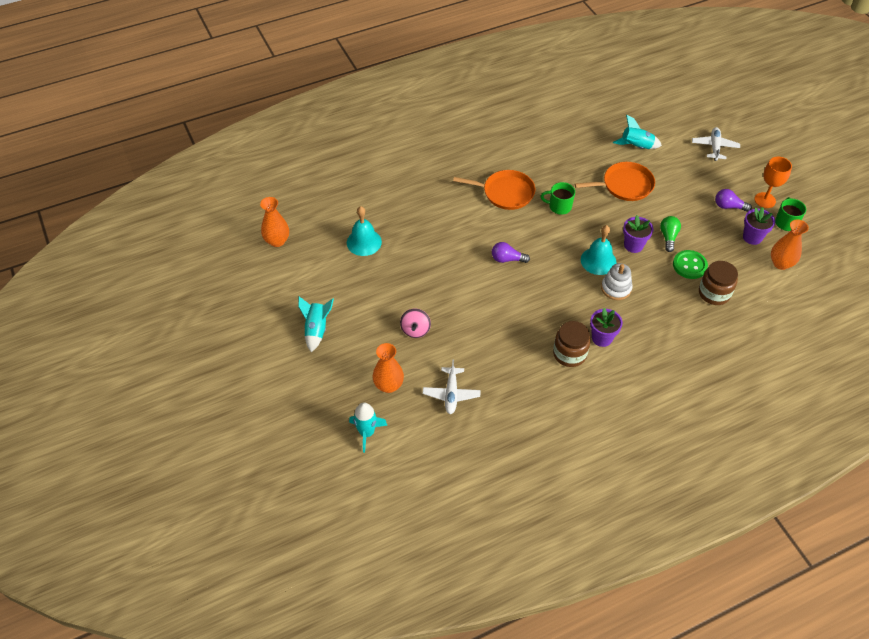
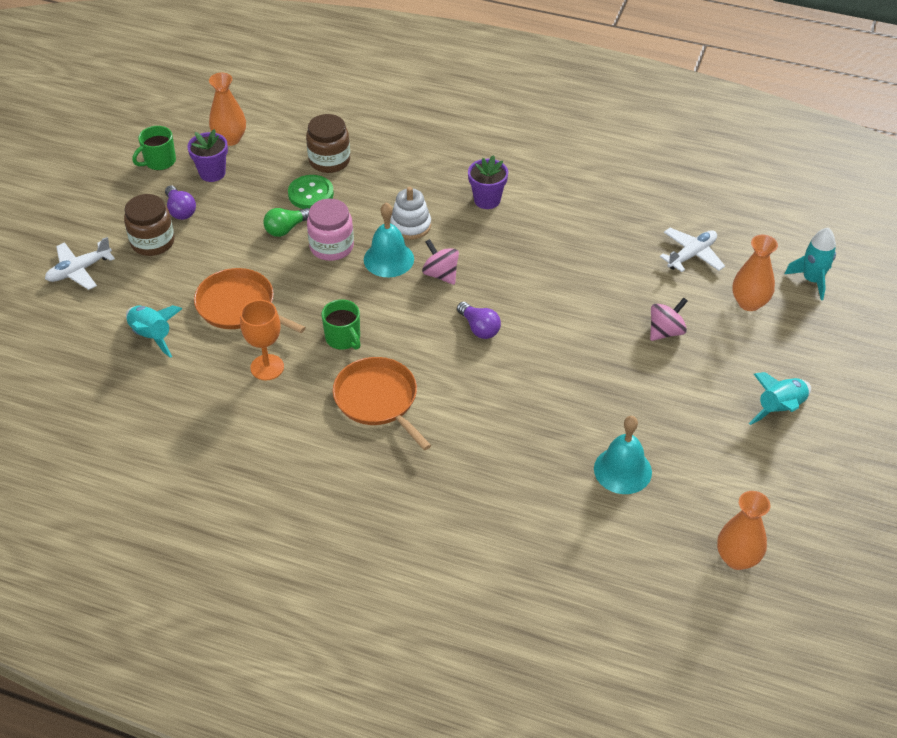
camera: 135 degrees left, 5 degrees down
brown jar [553,321,591,367] -> brown jar moved to [124,194,175,256]
purple flower pot [623,215,653,253] -> pink jar [307,199,354,261]
orange goblet [754,157,792,208] -> orange goblet moved to [240,300,284,380]
none -> pink spinning top [422,239,459,285]

